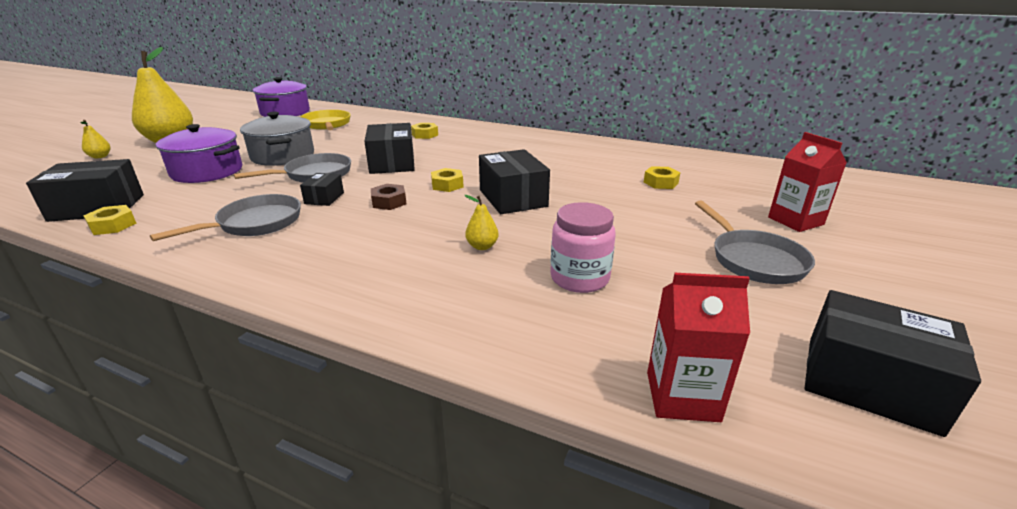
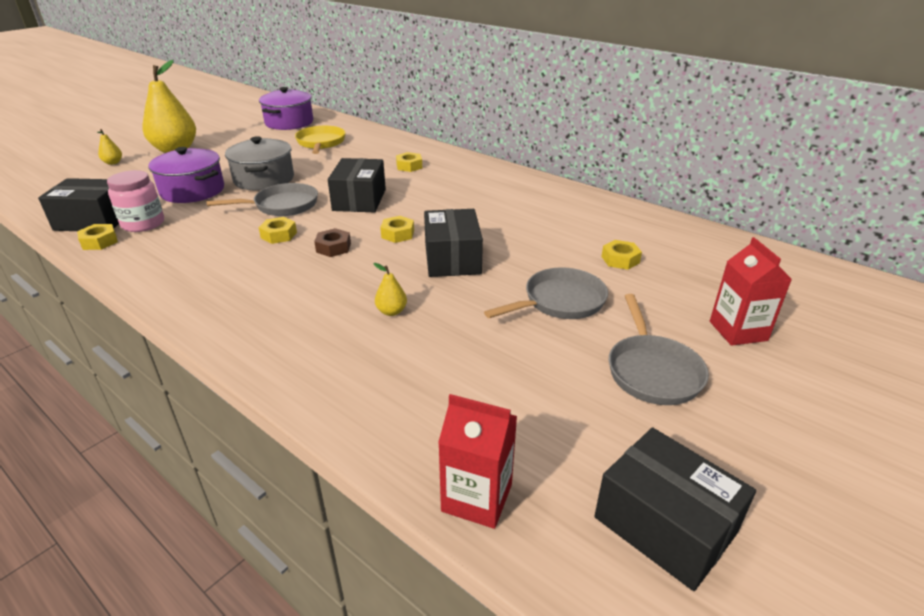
camera: 15 degrees right, 5 degrees up
grey pan [150,194,301,241] -> grey pan moved to [484,267,608,319]
black box [300,173,344,206] -> yellow nut [259,217,297,244]
pink jar [550,202,616,293] -> pink jar moved to [107,170,164,232]

